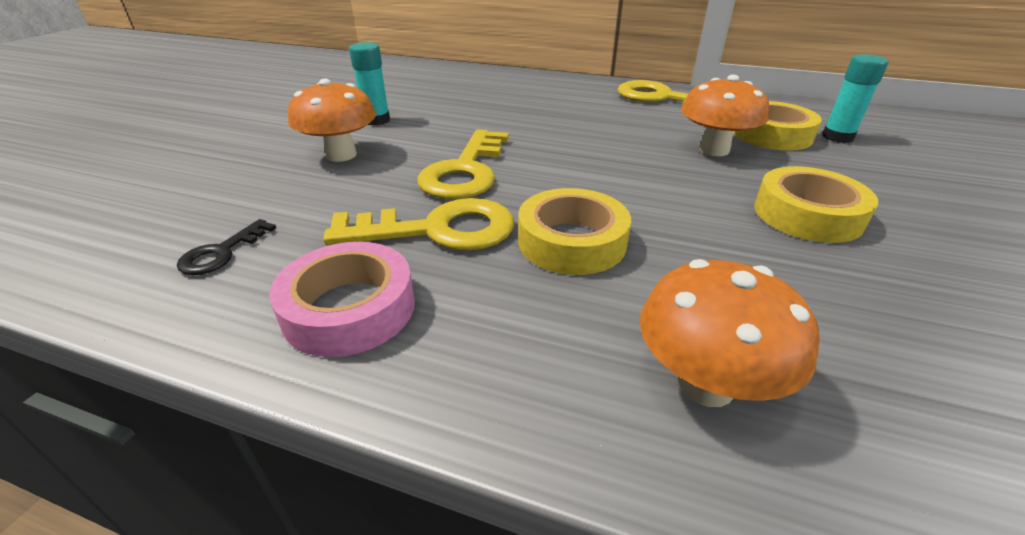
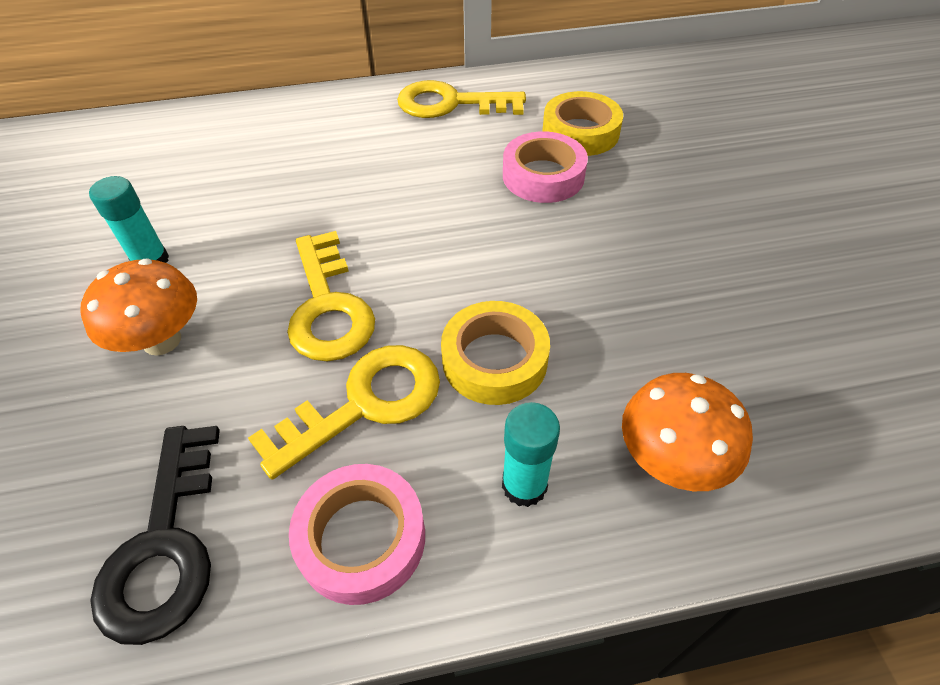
camera: 30 degrees left, 15 degrees up
black key [177,219,276,275] -> black key [90,426,220,645], size x1.98
orange mushroom [681,75,769,156] -> pink tape [503,131,588,203]
yellow tape [754,166,878,243] -> none
turquoise glue stick [822,54,889,143] -> turquoise glue stick moved to [502,402,560,507]

